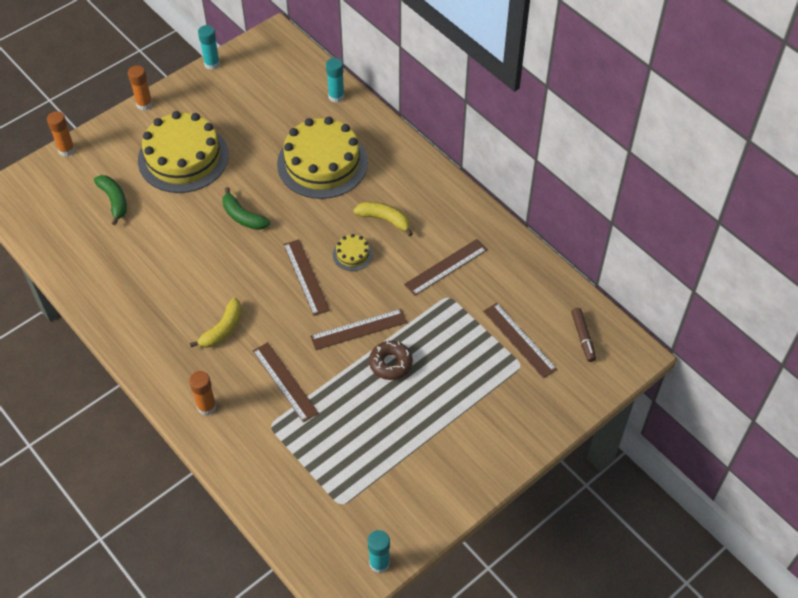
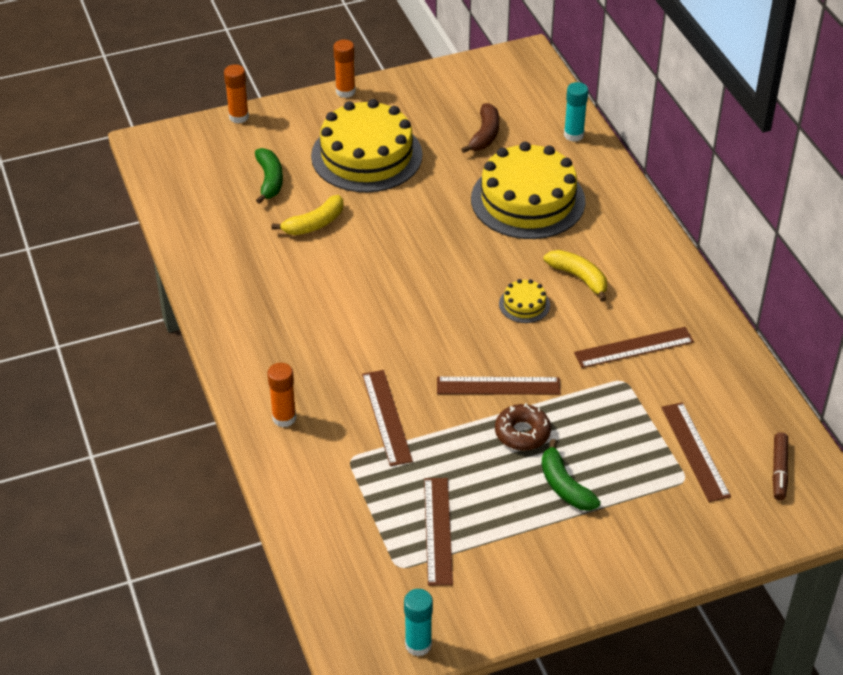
camera: 20 degrees right, 10 degrees down
yellow banana [190,298,242,348] -> yellow banana moved to [272,195,343,235]
turquoise glue stick [198,25,220,70] -> none
green banana [222,187,270,230] -> green banana moved to [542,439,601,511]
brown ruler [283,239,330,316] -> brown ruler moved to [424,478,453,586]
none -> brown banana [461,103,499,153]

